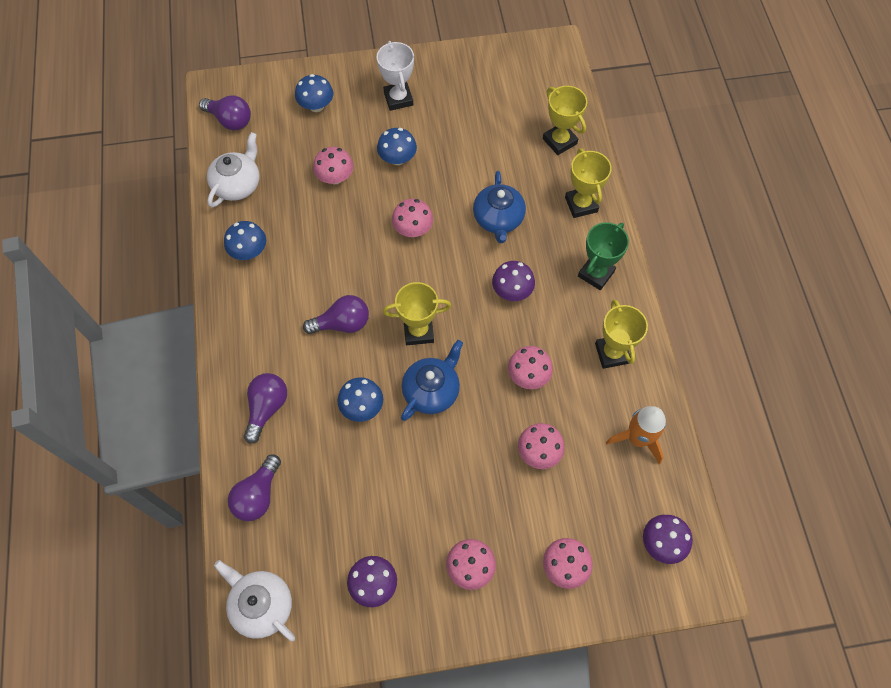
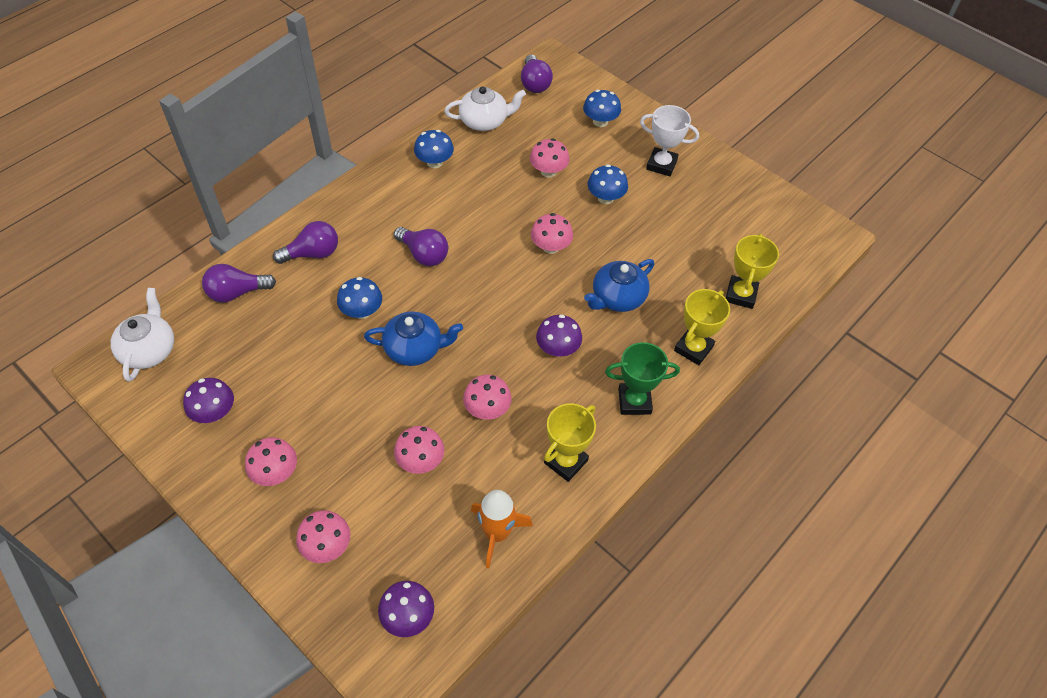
camera: 50 degrees right, 10 degrees down
white trophy [377,41,414,111] -> white trophy turned 75 degrees clockwise [640,105,699,176]
yellow trophy [383,282,451,345] -> none

